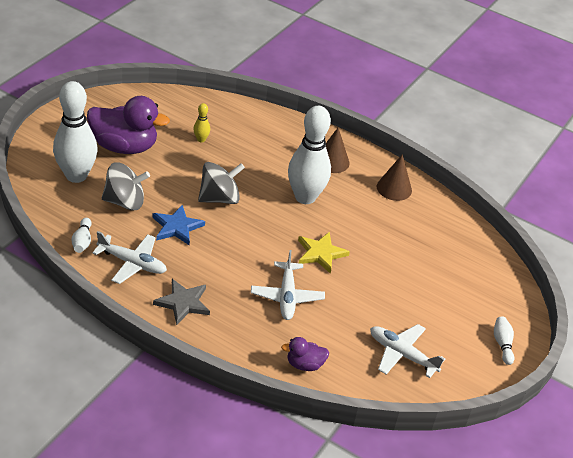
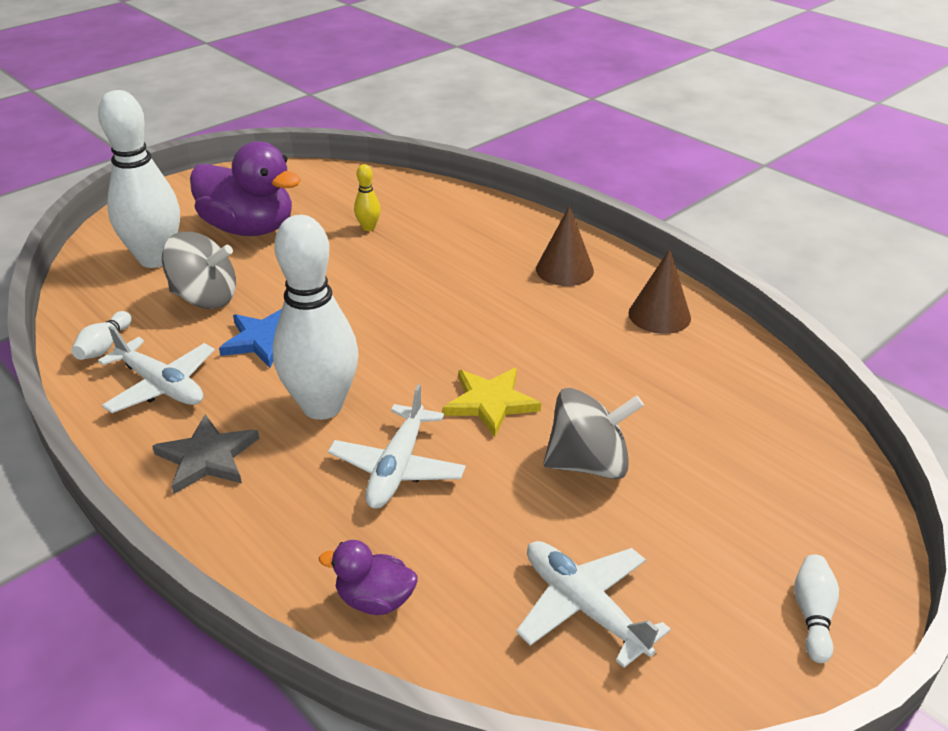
camera: 20 degrees right, 5 degrees down
grey spinning top [198,162,245,204] -> grey spinning top moved to [544,388,644,479]
white bowling pin [288,106,331,204] -> white bowling pin moved to [273,215,358,420]

